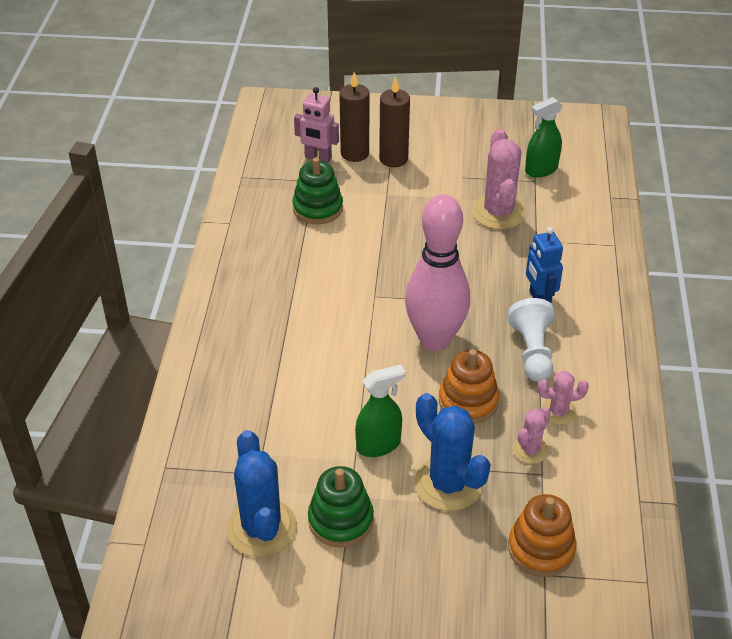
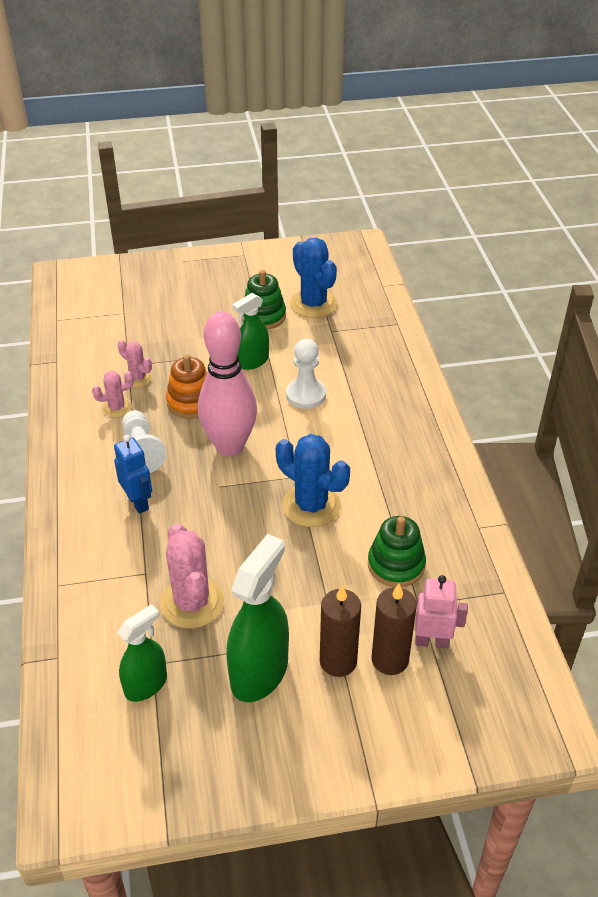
camera: 165 degrees right, 0 degrees up
blue cactus [415,393,491,511] -> blue cactus moved to [276,434,350,527]
orange stacking toy [508,494,577,577] -> none
pink cactus [512,407,551,464] -> pink cactus turned 75 degrees counterclockwise [118,340,152,387]
none -> green spray bottle [227,534,289,702]
none -> white pawn [286,339,326,409]

